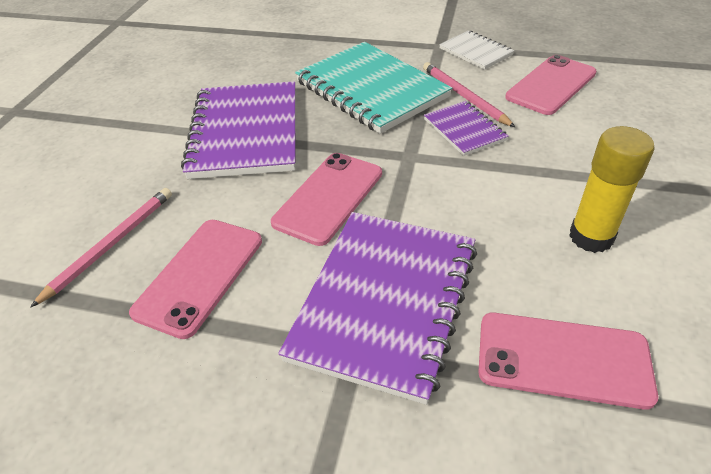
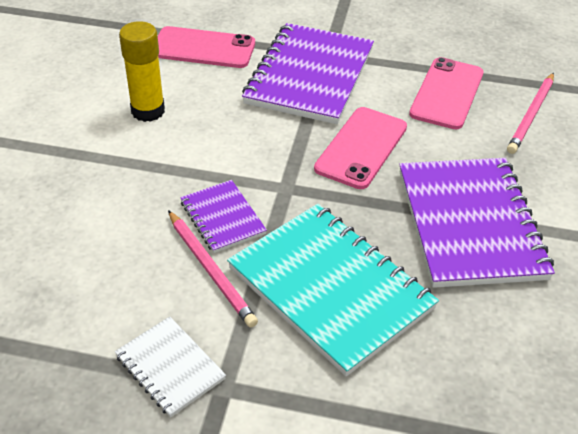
camera: 175 degrees right, 0 degrees up
pink phone [505,55,596,115] -> none

